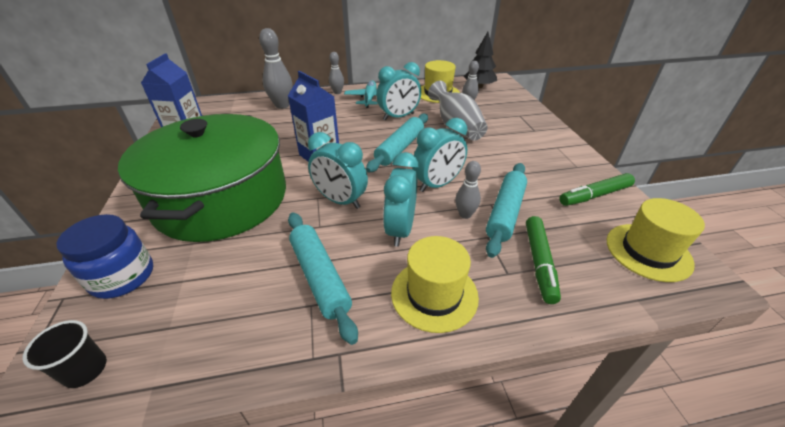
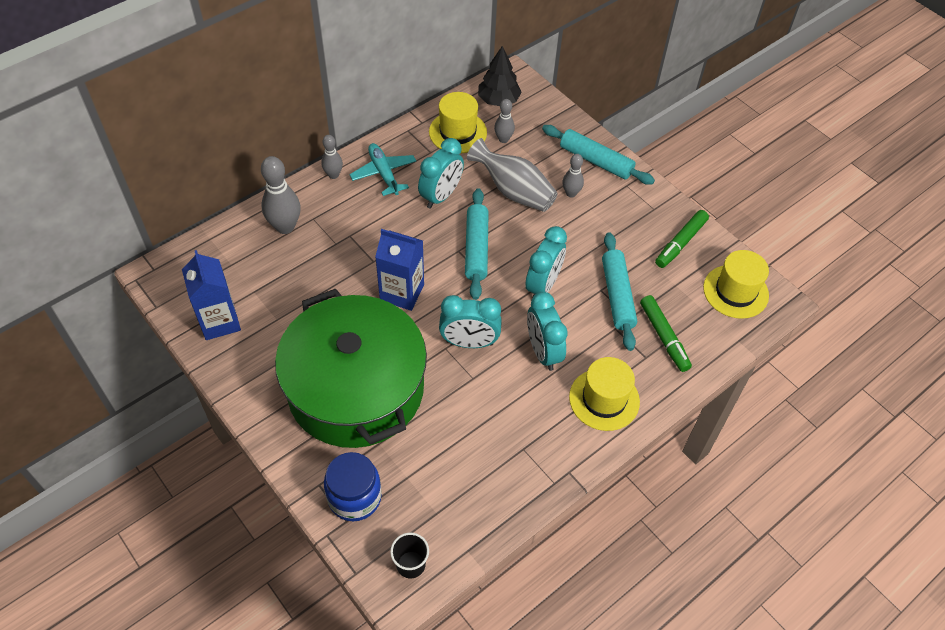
camera: 30 degrees left, 15 degrees up
turquoise rolling pin [288,212,358,345] -> turquoise rolling pin moved to [542,125,655,185]
grey bowling pin [455,161,481,219] -> grey bowling pin moved to [562,154,584,198]

